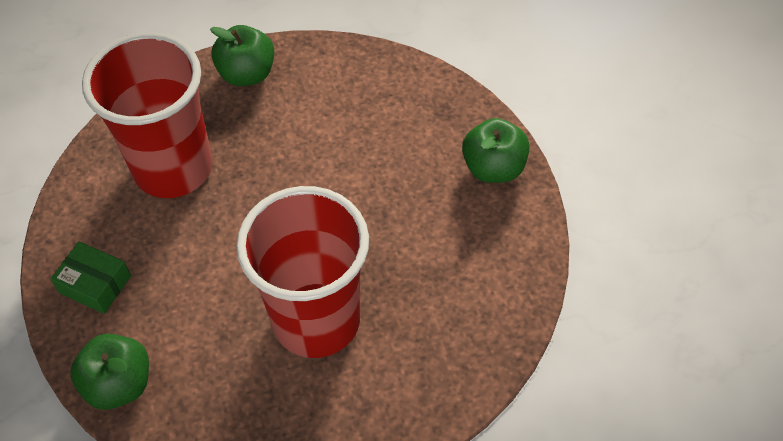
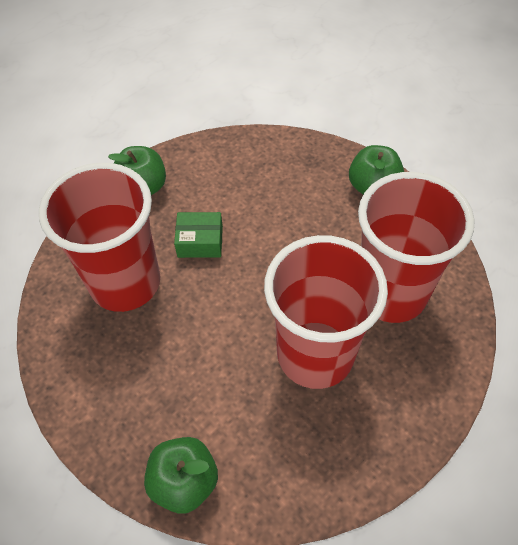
camera: 25 degrees left, 0 degrees up
green box [50,241,131,314] -> green box moved to [174,212,223,258]
none -> red cup [358,172,475,323]

